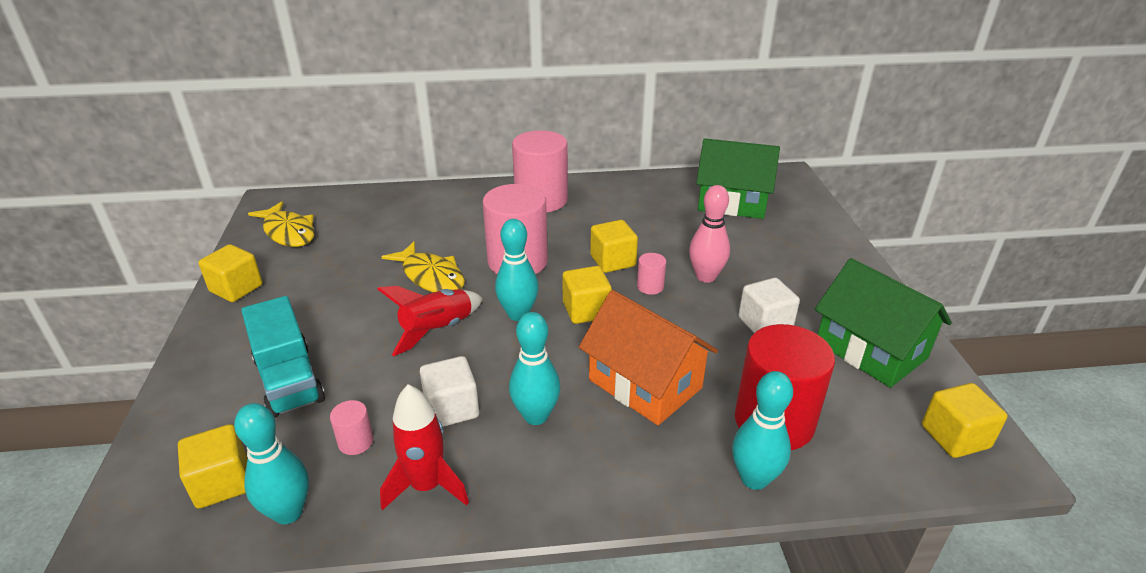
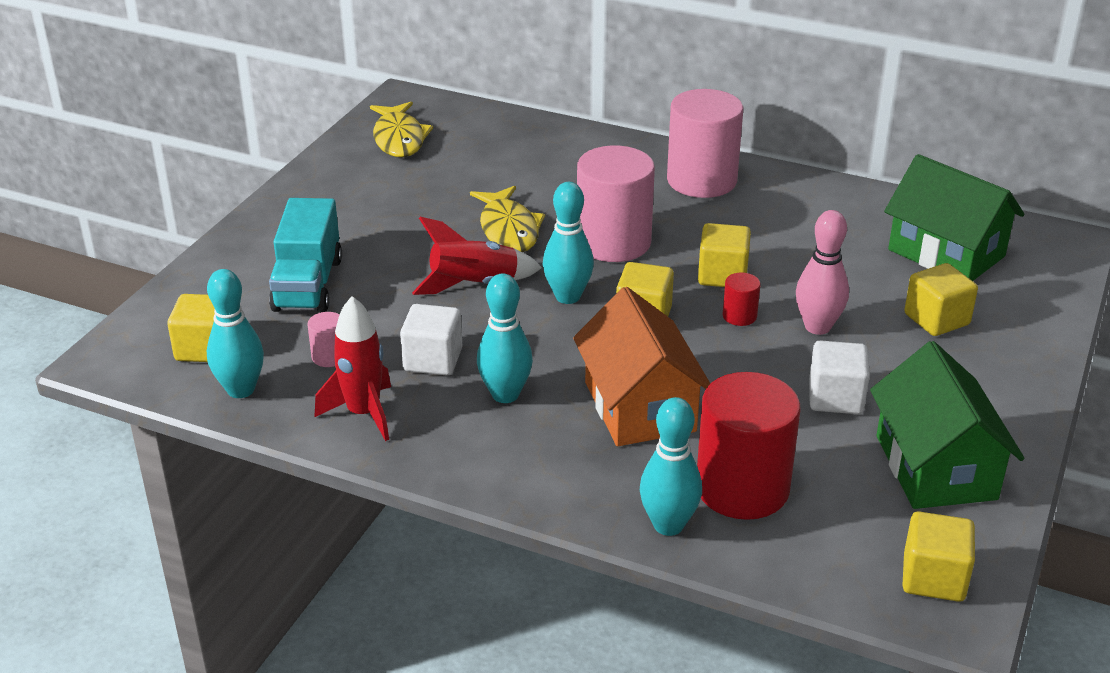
camera: 30 degrees right, 0 degrees up
yellow cube [199,244,262,302] -> yellow cube moved to [904,263,978,336]
pink cylinder [637,253,666,295] -> red cylinder [723,273,760,326]

